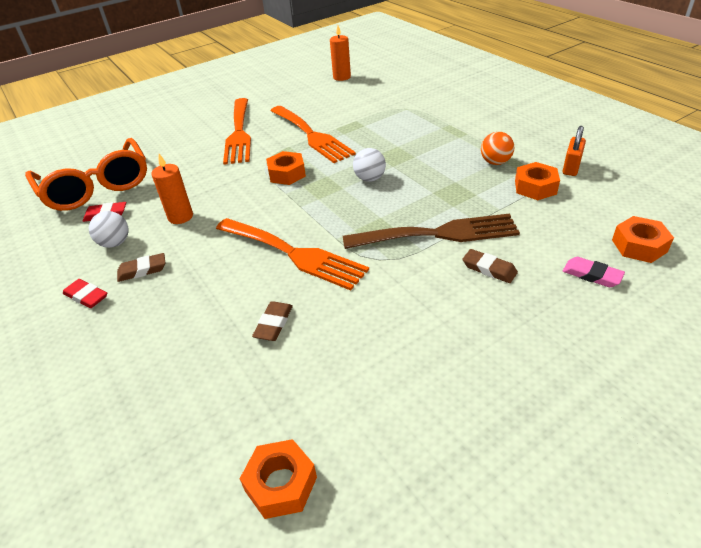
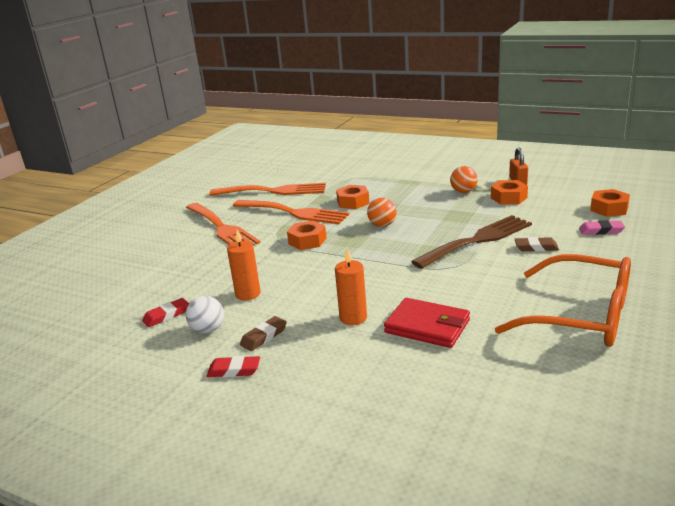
camera: 30 degrees left, 15 degrees down
orange glasses [25,138,147,211] -> orange glasses moved to [495,254,631,347]
orange fork [216,218,369,290] -> orange fork moved to [210,183,326,196]
orange nut [240,439,317,519] -> orange nut moved to [336,185,369,209]
brown eraser [252,301,293,341] -> red wallet [384,298,470,348]
orange candle [330,25,351,81] -> orange candle moved to [335,248,367,325]
white ball [353,148,386,182] -> orange ball [367,198,396,227]

